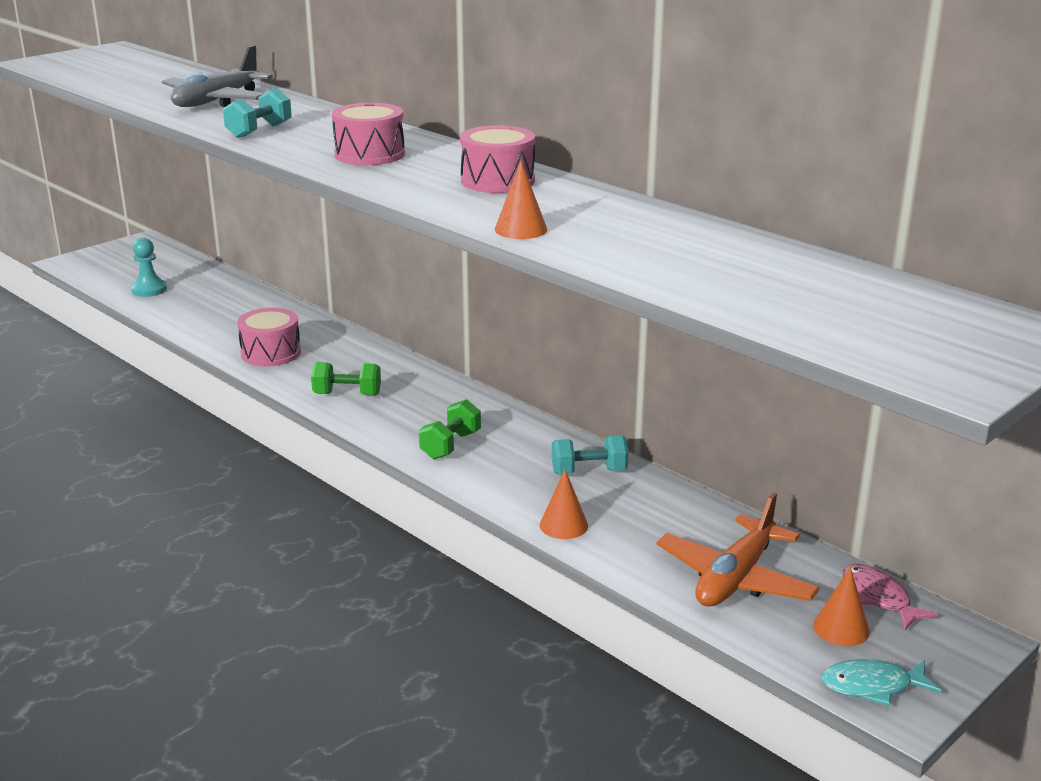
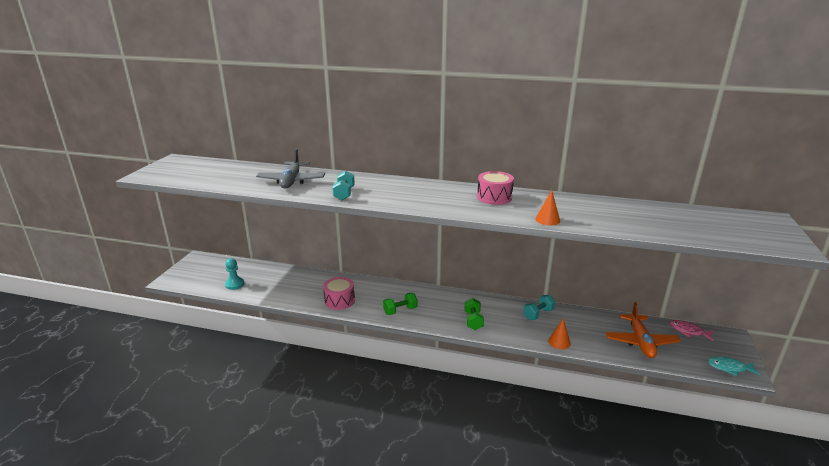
camera: 30 degrees left, 0 degrees up
pink drum [332,103,405,165] -> none
orange cone [813,567,870,646] -> none
turquoise fish [822,659,942,706] -> turquoise fish turned 45 degrees clockwise [708,356,760,376]

